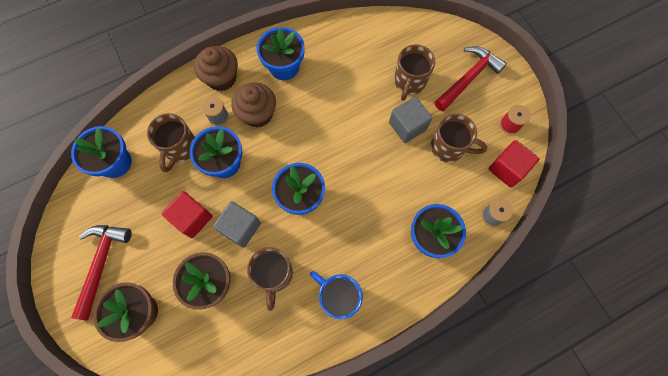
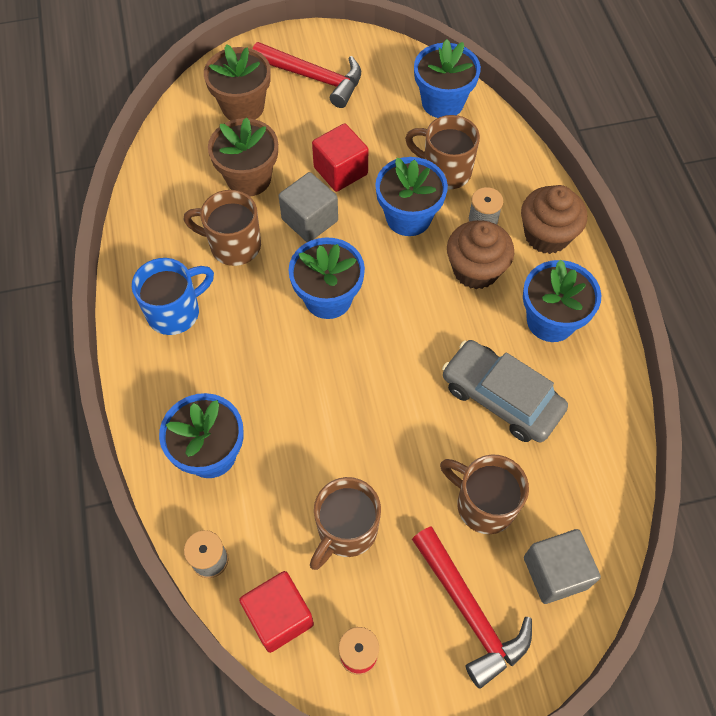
camera: 105 degrees right, 10 degrees down
grey cube [389,96,432,143] -> grey cube moved to [524,529,601,604]
none -> grey car [442,340,568,442]

